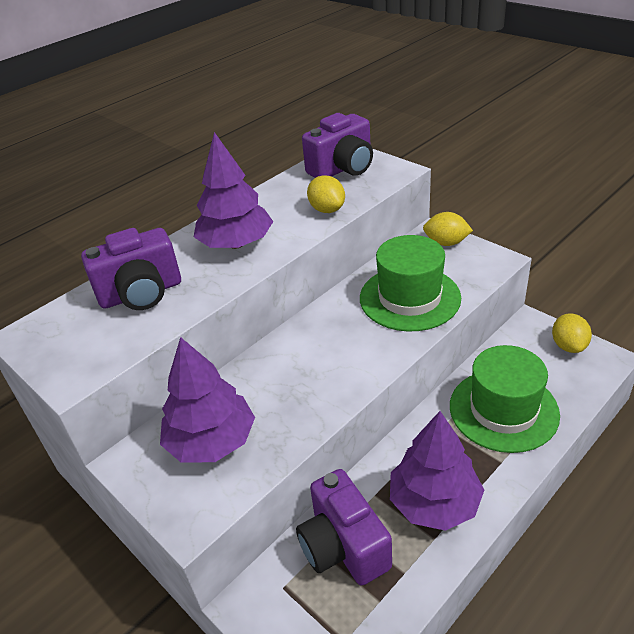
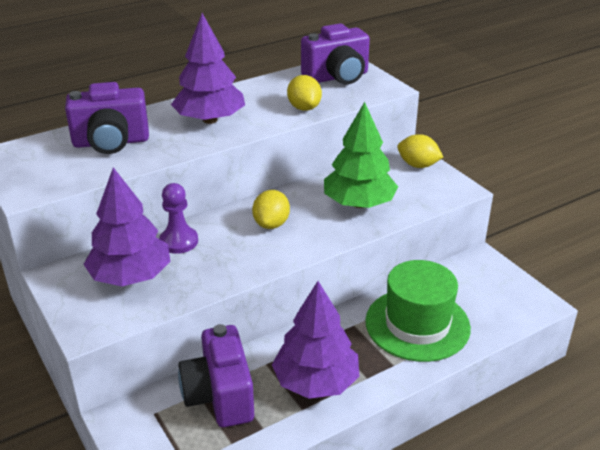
camera: 10 degrees right, 5 degrees down
green hat [360,235,461,332] -> green tree [324,102,398,208]
yellow lemon [552,313,592,353] -> yellow lemon moved to [252,190,290,229]
none -> purple pawn [159,183,198,254]

